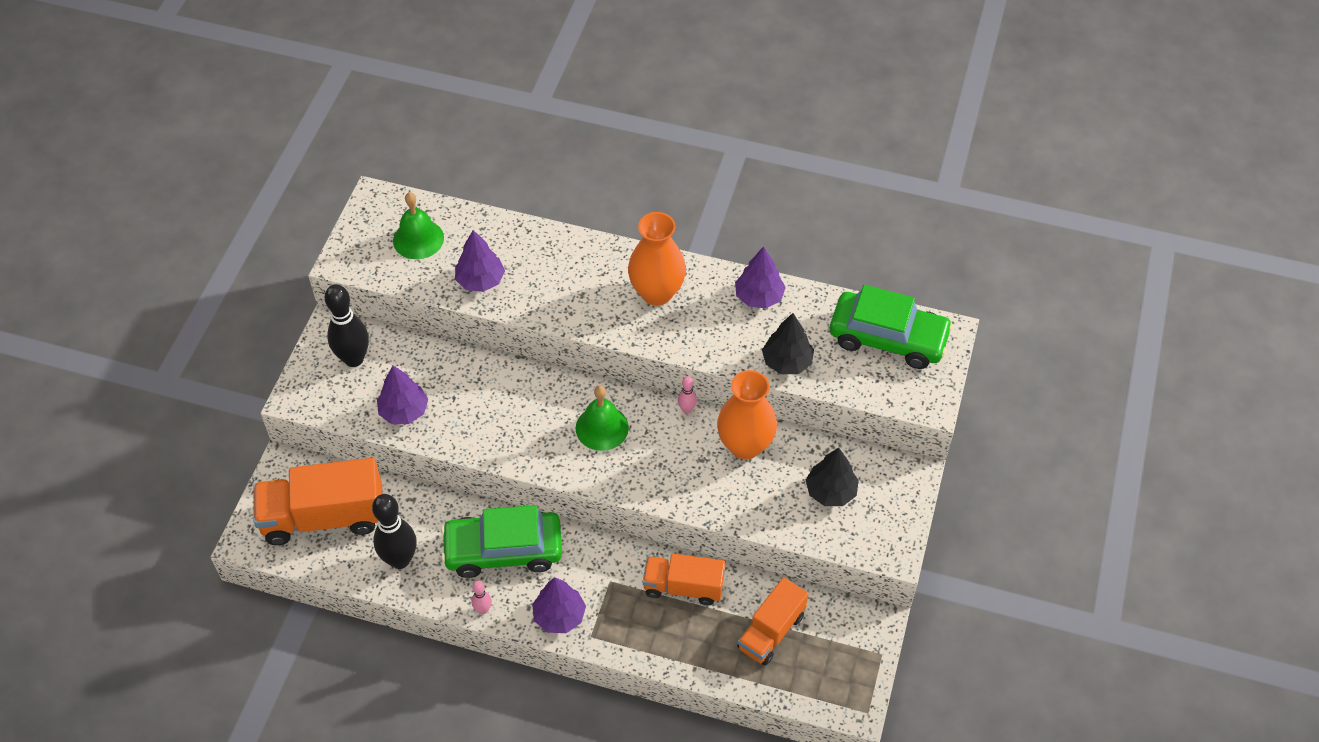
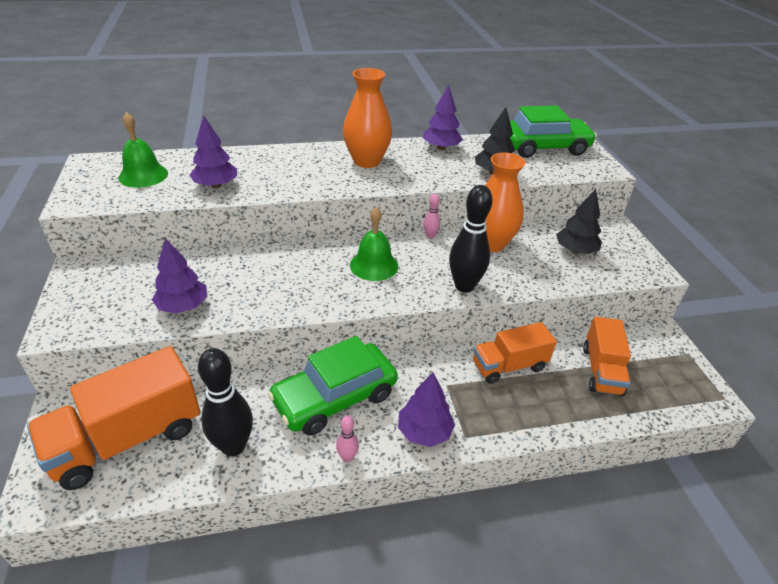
camera: 30 degrees left, 15 degrees down
black bowling pin [325,284,369,367] -> black bowling pin moved to [449,185,493,293]

